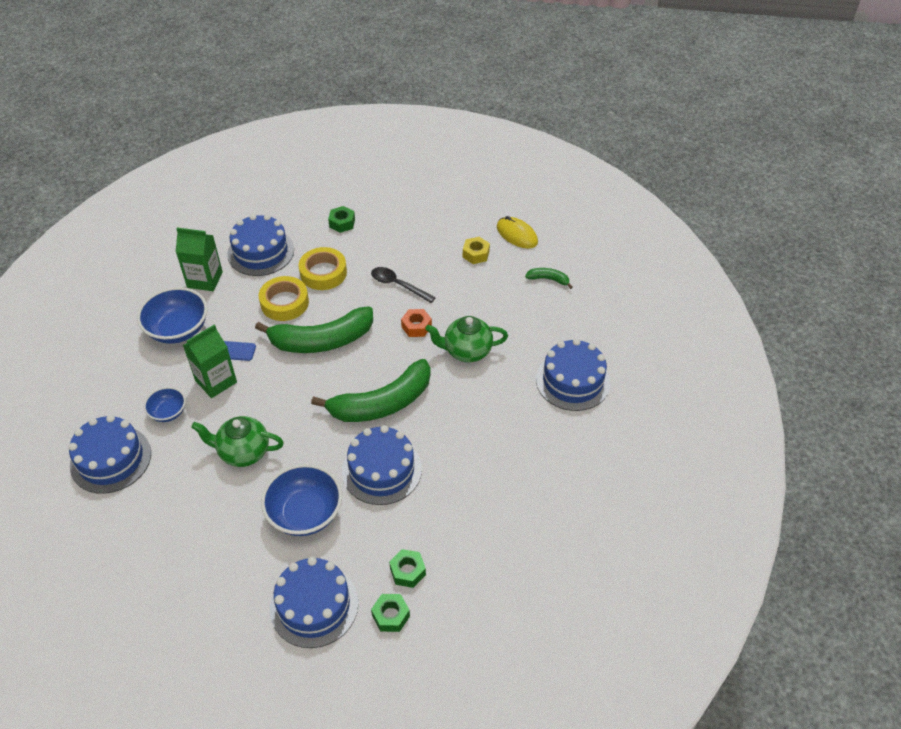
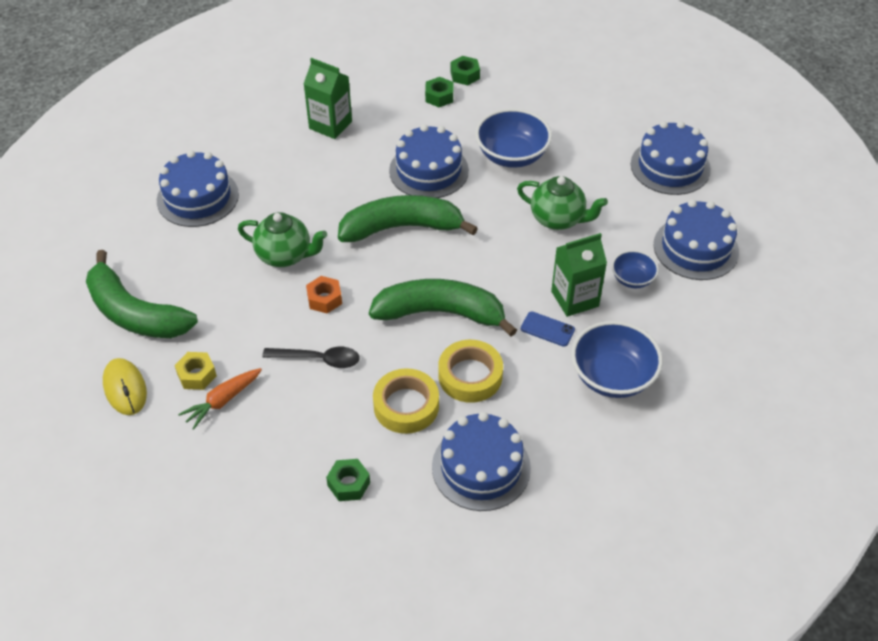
camera: 160 degrees left, 0 degrees up
green carton [176,228,223,291] -> green carton moved to [304,58,352,139]
blue cake [270,557,358,648] -> blue cake moved to [631,121,711,195]
black spoon [371,267,436,303] -> black spoon turned 45 degrees counterclockwise [262,347,360,368]
green banana [525,268,572,289] -> green banana [86,250,198,338], size x2.32
none -> orange carrot [178,368,262,430]

